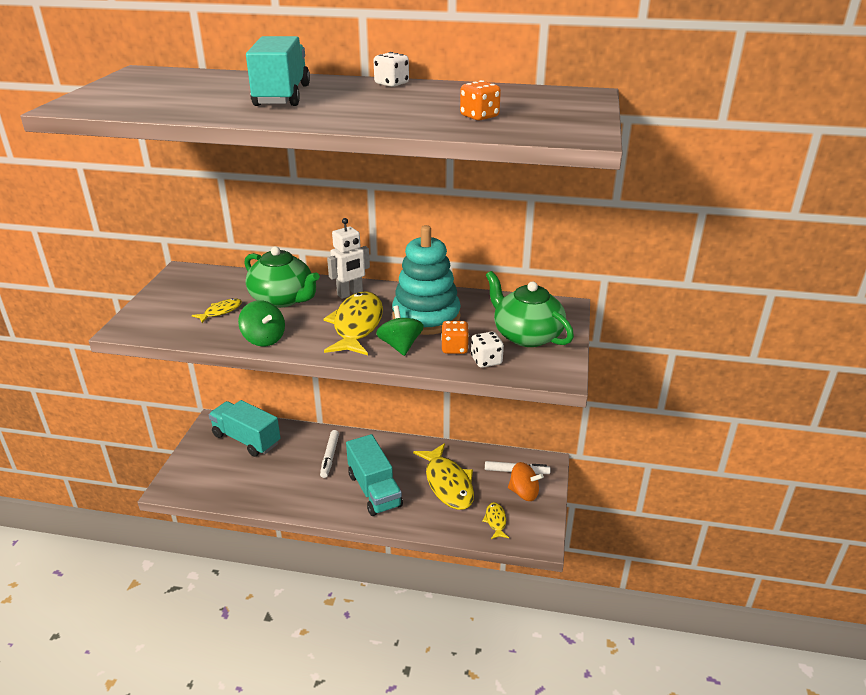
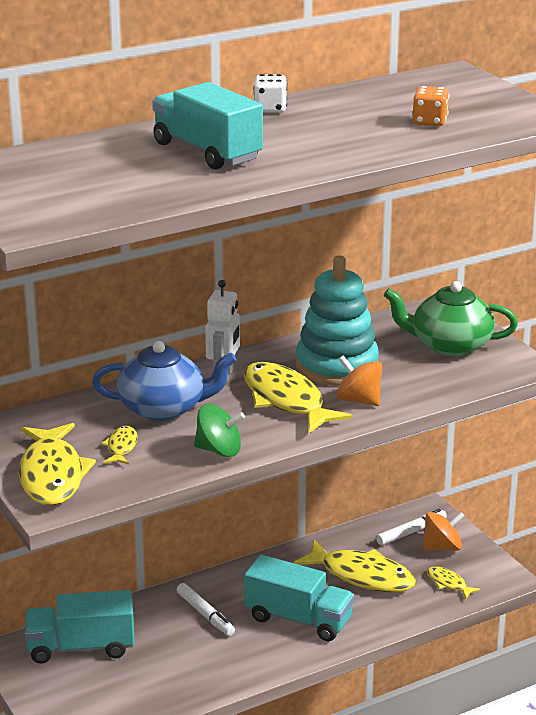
camera: 40 degrees left, 5 degrees down
green teapot [244,246,320,308] -> blue teapot [92,341,237,421]
green spinning top [376,306,424,356] -> orange spinning top [336,355,383,406]
orange dice [441,321,469,354] -> none
white dice [471,332,504,368] -> none
none -> yellow fish [19,423,96,506]

